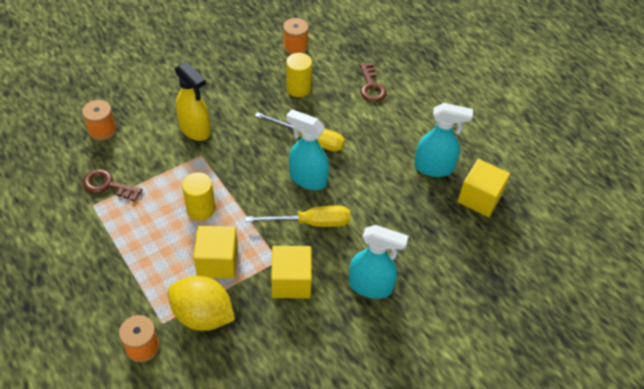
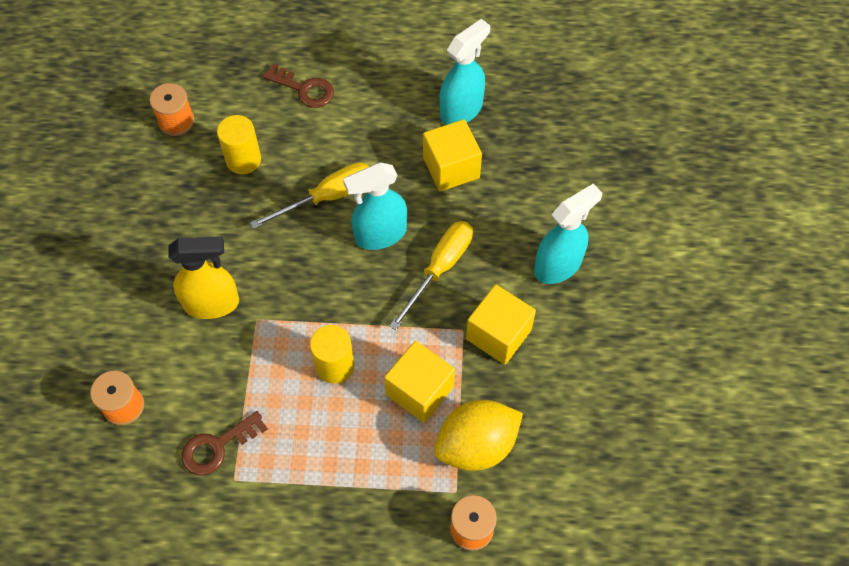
camera: 50 degrees left, 10 degrees up
yellow cube [458,159,510,217] -> yellow cube moved to [423,119,482,191]

